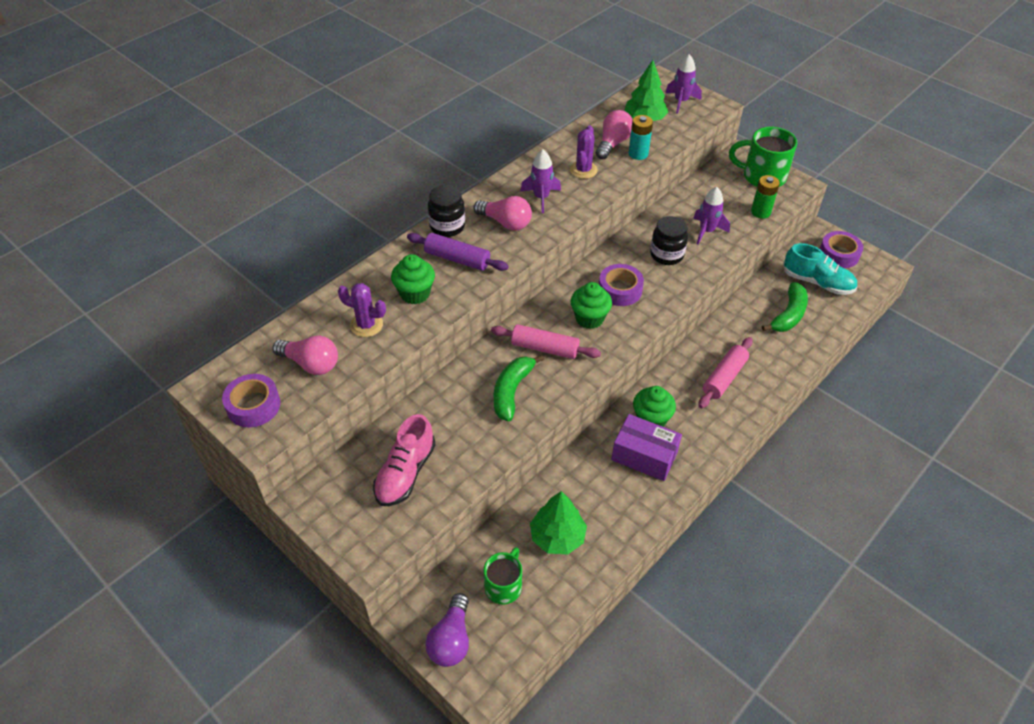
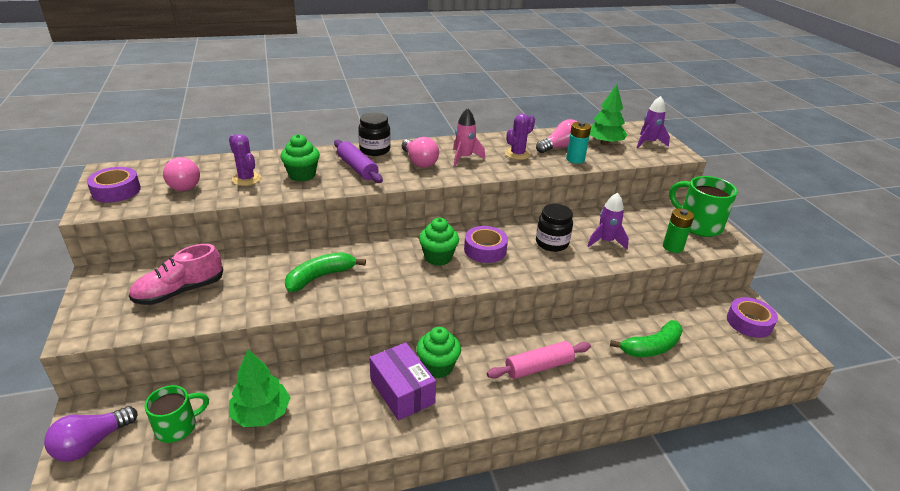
camera: 30 degrees right, 15 degrees down
pink rolling pin [491,324,601,359] -> none
purple rocket [520,149,561,213] -> pink rocket [453,108,485,166]
turquoise shoe [783,243,857,295] -> none

